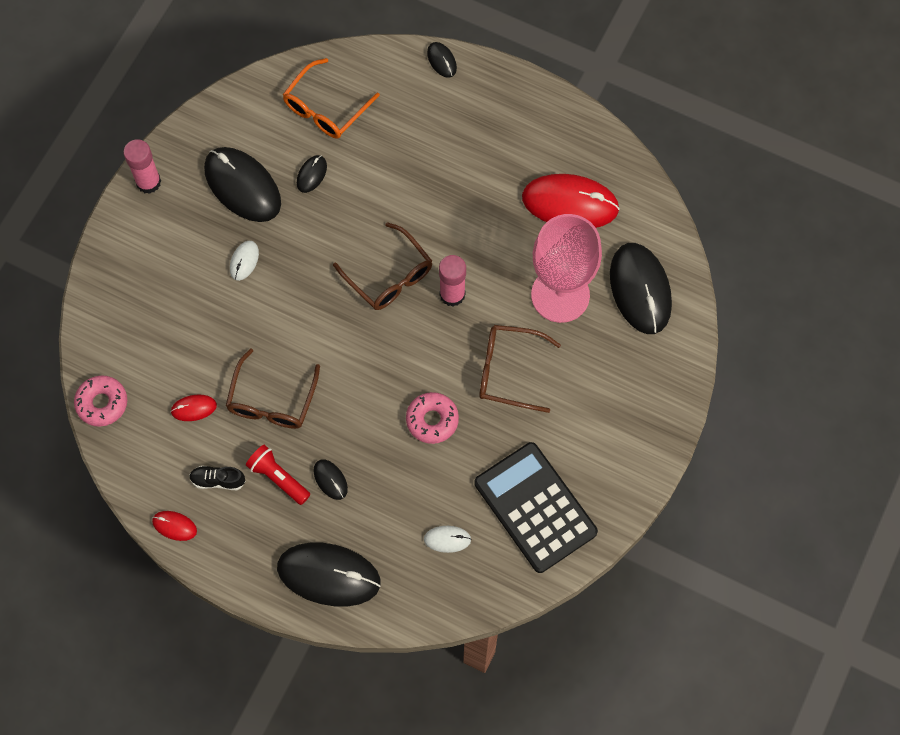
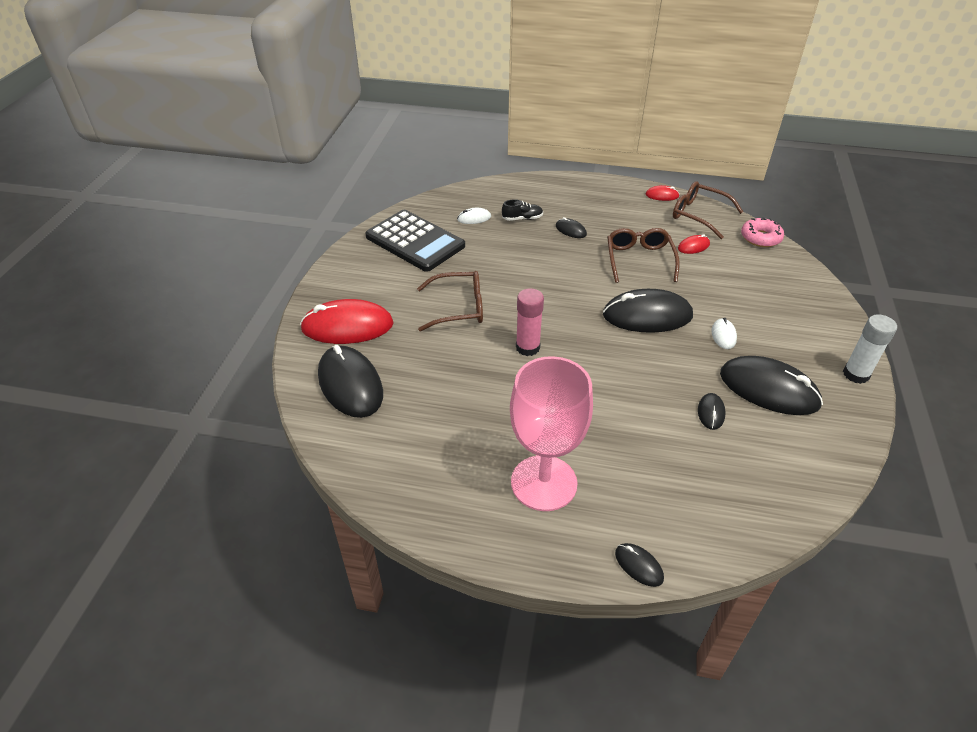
camera: 165 degrees right, 25 degrees down
pink glue stick [123,139,161,194] -> white glue stick [843,314,897,384]
black shoe [189,466,246,490] -> black shoe moved to [502,199,543,221]
red flashlight [246,445,310,505] -> none
black mouse [277,543,381,606] -> black mouse moved to [603,289,693,333]
orange glasses [283,58,380,139] -> none
brown glasses [333,222,432,310] -> brown glasses moved to [673,181,743,239]
pink donut [406,392,459,444] -> none
red mouse [522,174,620,228] -> red mouse moved to [300,299,394,344]
pink goblet [531,214,602,323] -> pink goblet moved to [510,356,593,511]

